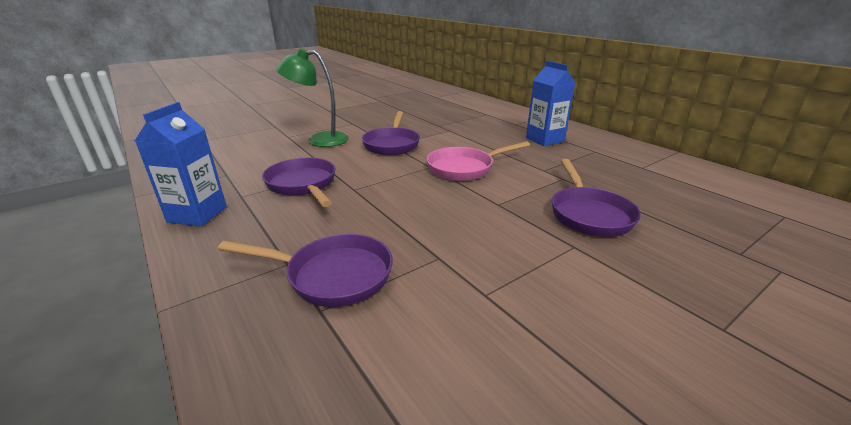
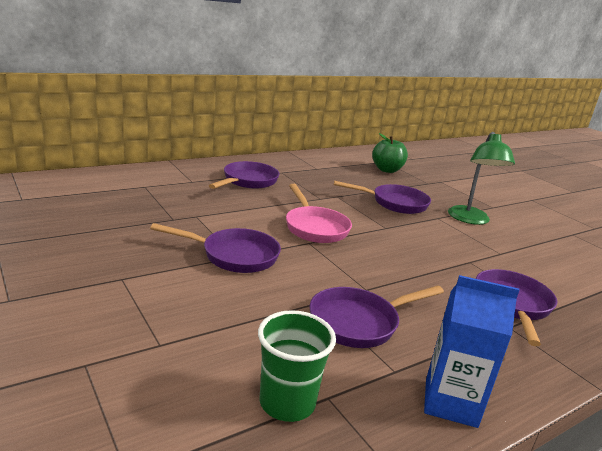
camera: 90 degrees left, 5 degrees down
green lamp [276,48,349,147] -> green lamp moved to [448,132,515,225]
blue carton [526,61,575,146] -> purple pan [209,161,279,189]
none -> green cup [258,310,336,422]
none -> green apple [372,133,408,173]

